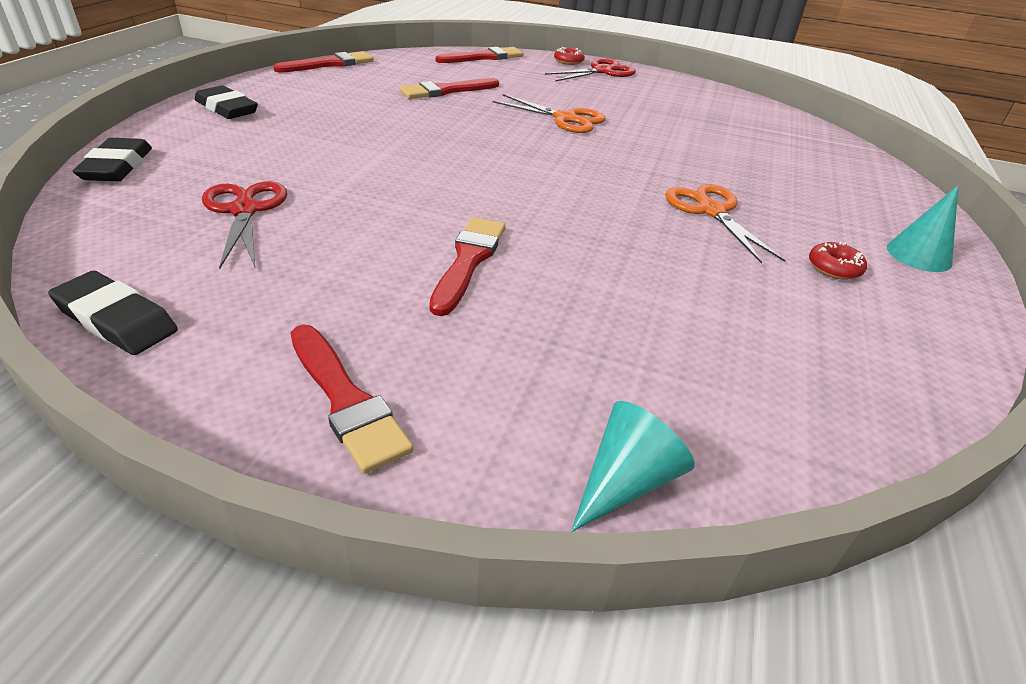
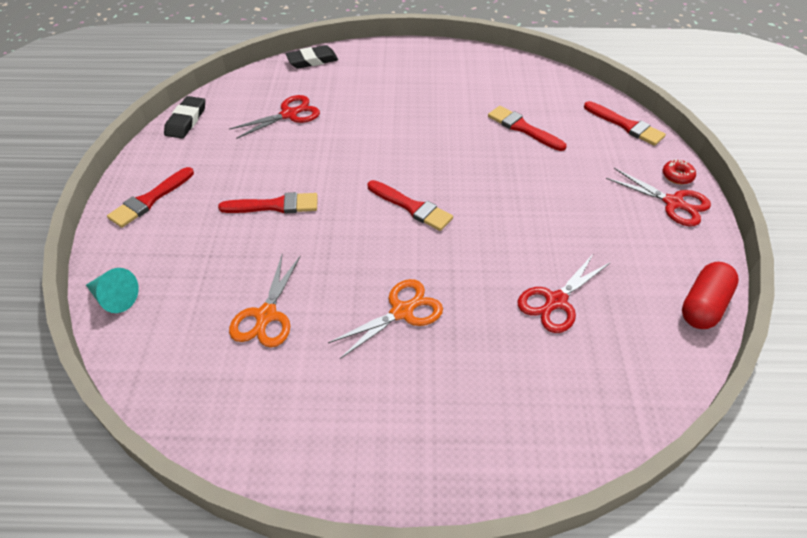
camera: 75 degrees right, 10 degrees up
black eraser [195,85,258,119] -> none
red brush [273,51,374,73] -> red brush moved to [368,180,453,231]
orange scissors [493,94,606,133] -> orange scissors moved to [229,255,301,347]
red donut [809,242,867,280] -> none
turquoise cone [887,186,958,272] -> none
none -> red scissors [518,253,611,333]
none -> red capsule [682,262,739,329]

